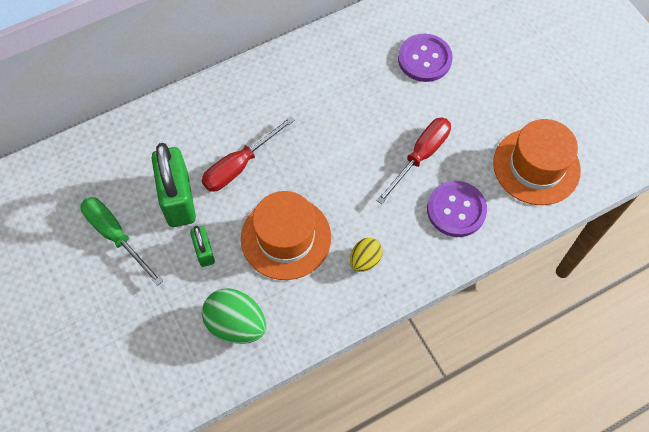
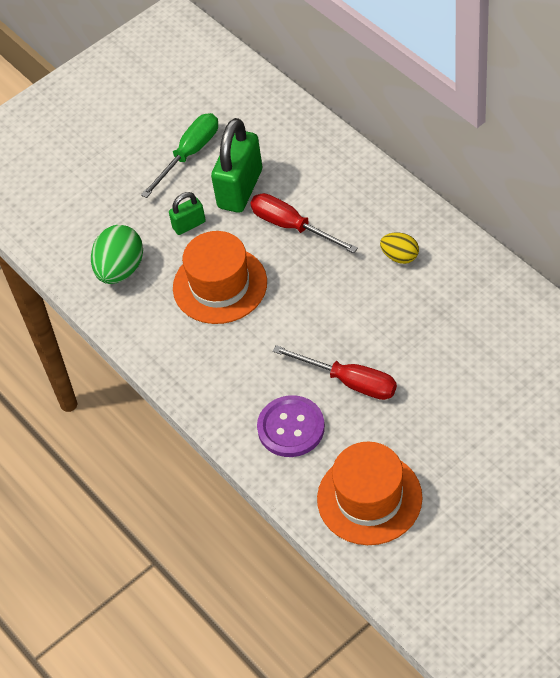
camera: 85 degrees right, 10 degrees down
green padlock [152,143,196,227] -> green padlock turned 45 degrees counterclockwise [211,118,262,213]
yellow egg [350,238,383,272] -> yellow egg moved to [380,232,419,264]
purple button [398,34,453,82] -> none

